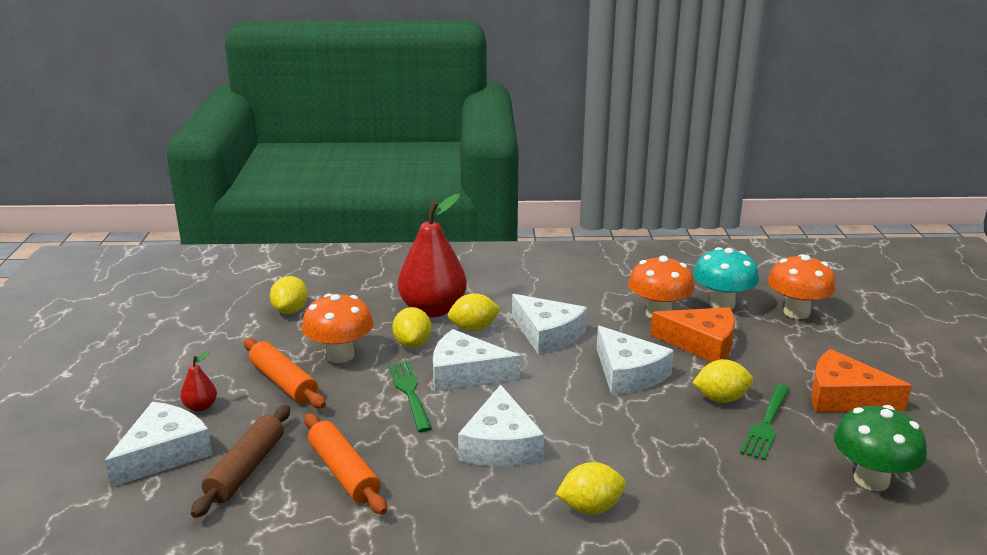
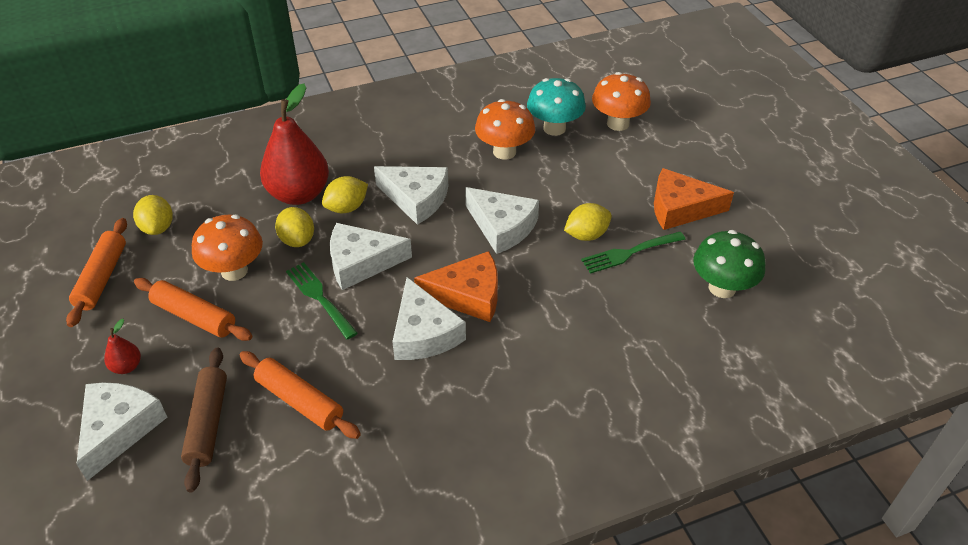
camera: 20 degrees left, 20 degrees up
yellow lemon [555,462,626,514] -> none
orange cheese [651,307,735,362] -> orange cheese moved to [414,251,498,322]
green fork [740,385,790,460] -> green fork turned 60 degrees clockwise [581,232,686,274]
none -> orange rolling pin [66,218,127,327]

